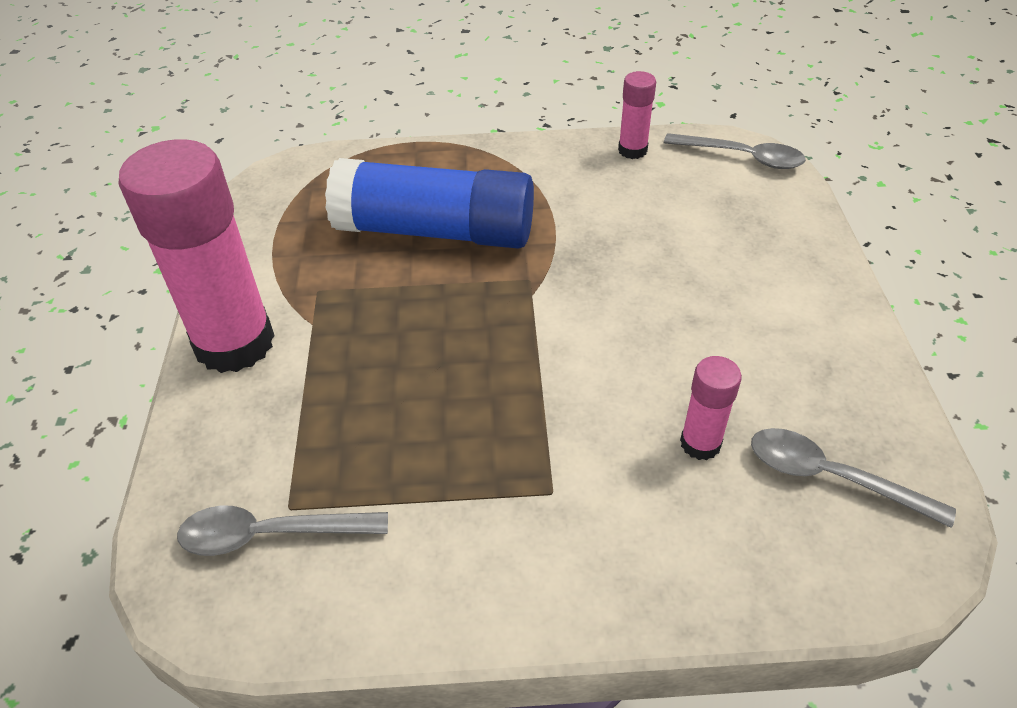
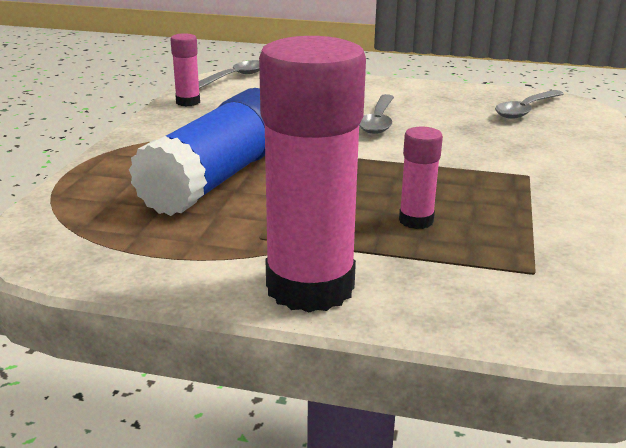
camera: 75 degrees left, 20 degrees down
grey spoon [177,505,388,556] -> grey spoon moved to [359,94,394,134]
pink glue stick [680,356,742,460] -> pink glue stick moved to [399,127,443,229]

